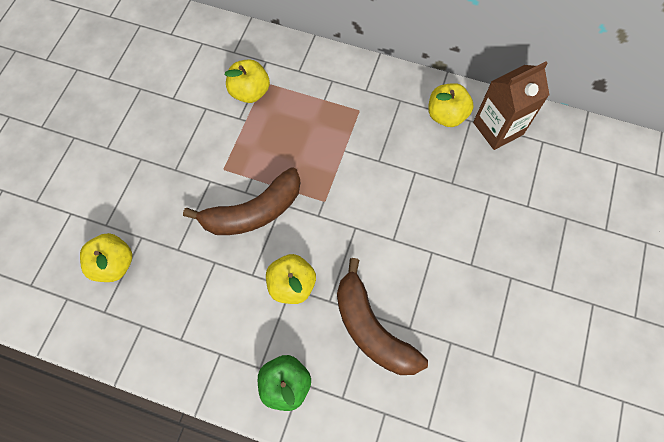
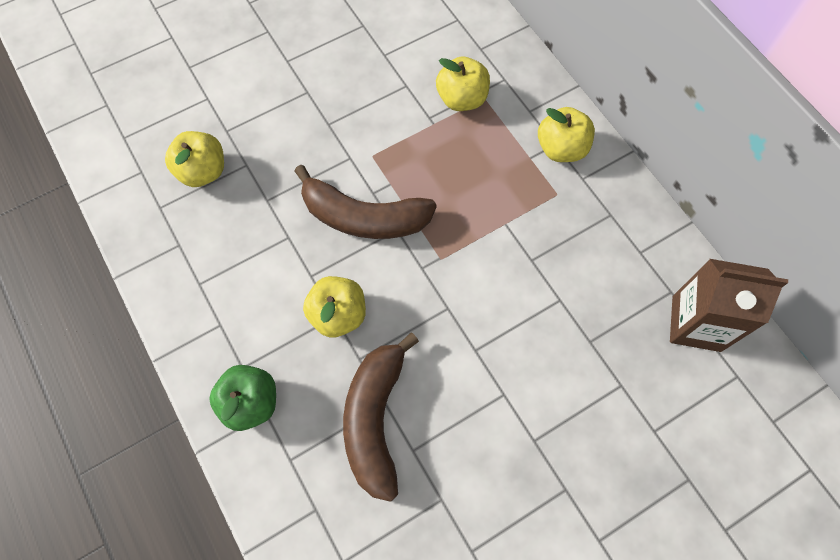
camera: 40 degrees right, 0 degrees up
yellow apple [428,83,474,127] -> yellow apple moved to [538,107,595,162]

